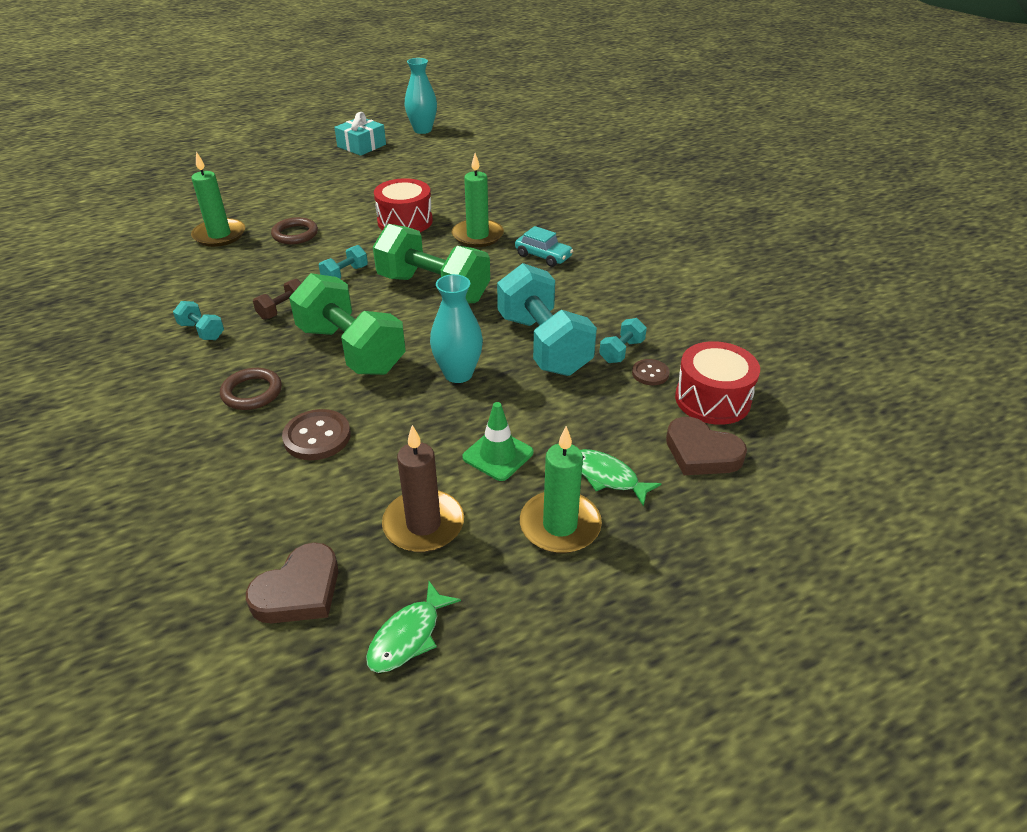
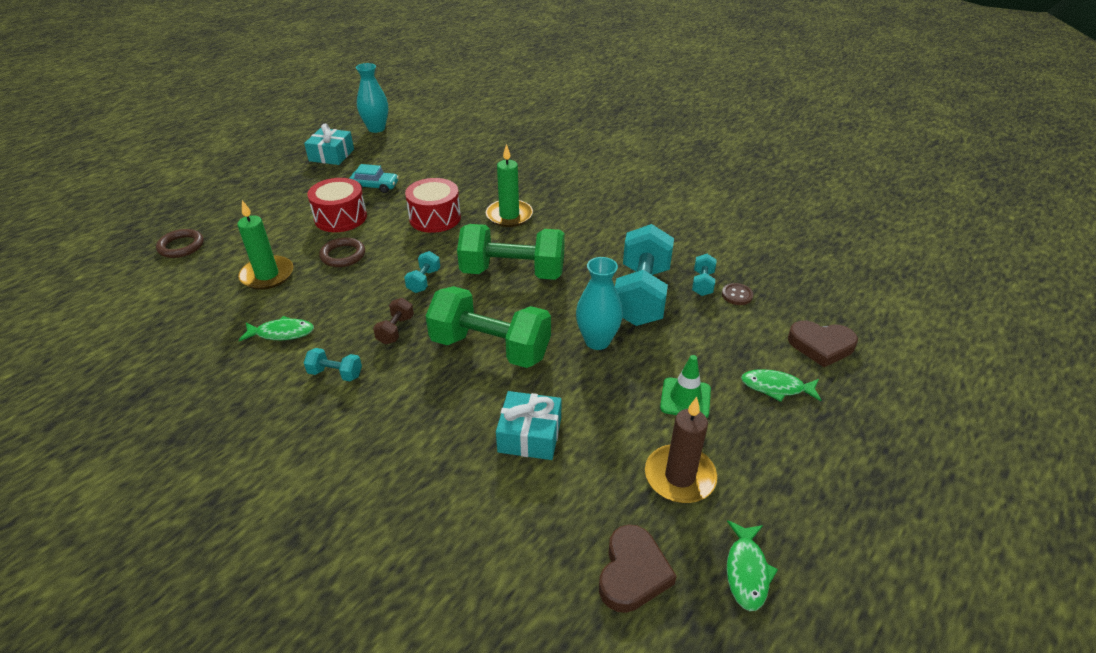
camera: 25 degrees left, 0 degrees up
brown ring [220,368,282,410] -> brown ring moved to [156,229,204,258]
brown button [282,409,351,460] -> turquoise gift [496,391,562,460]
turquoise dumbbell [497,263,597,376] -> turquoise dumbbell turned 60 degrees clockwise [615,224,674,326]
turquoise car [515,226,573,267] -> turquoise car moved to [349,164,399,193]
green candle [520,426,602,553] -> none
red drum [675,341,760,425] -> red drum moved to [308,178,367,232]
none -> green fish [239,316,314,341]

